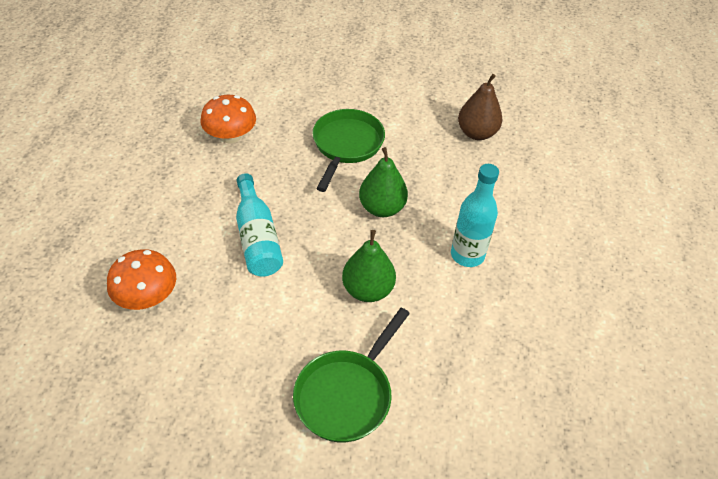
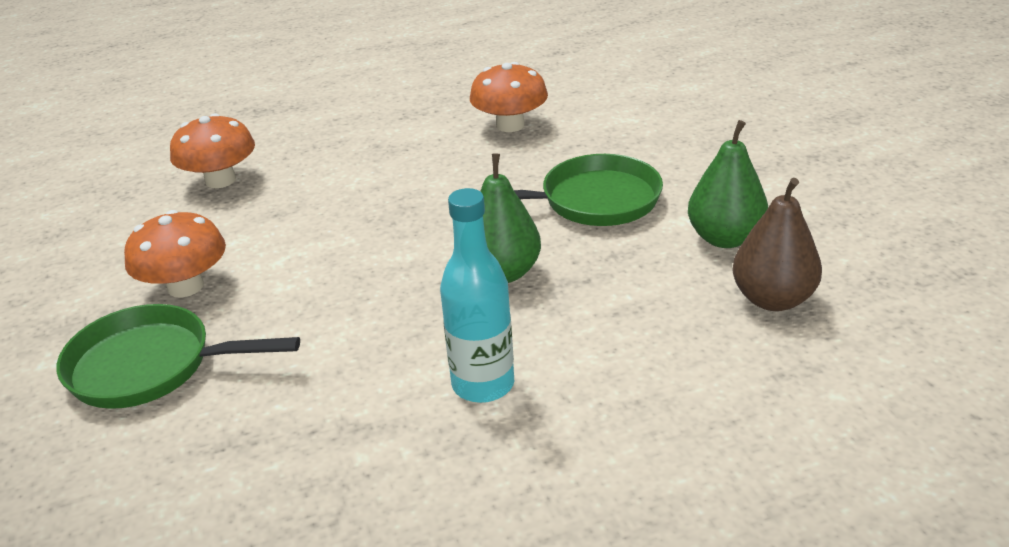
camera: 65 degrees right, 15 degrees down
turquoise bottle [236,173,283,277] -> none
green pear [342,230,396,302] -> green pear moved to [688,120,768,248]
none -> orange mushroom [124,210,226,297]

